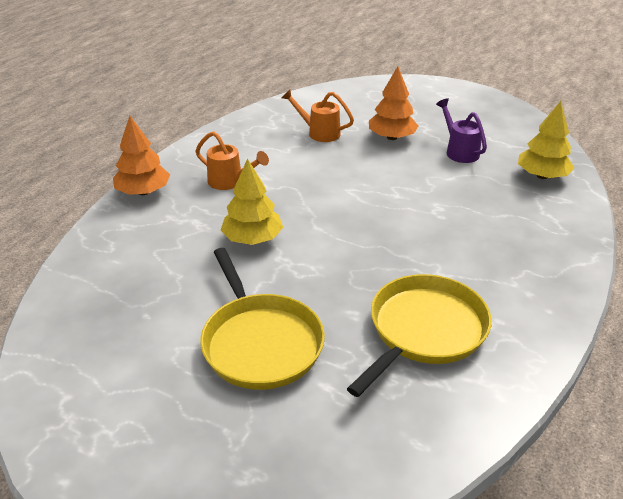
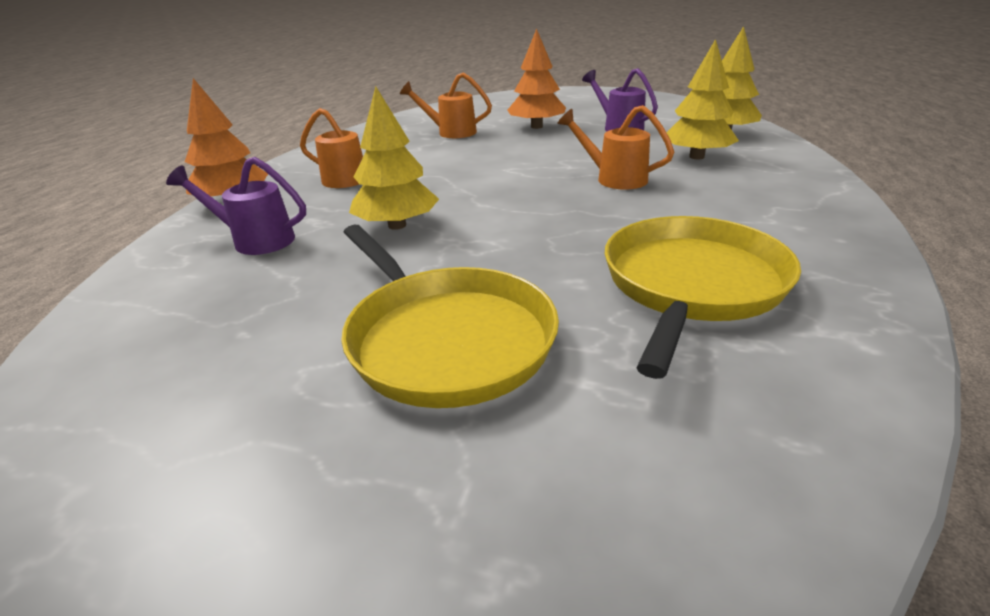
camera: 10 degrees left, 5 degrees down
none -> purple watering can [166,157,306,255]
none -> orange watering can [557,105,674,190]
none -> yellow tree [667,39,739,159]

